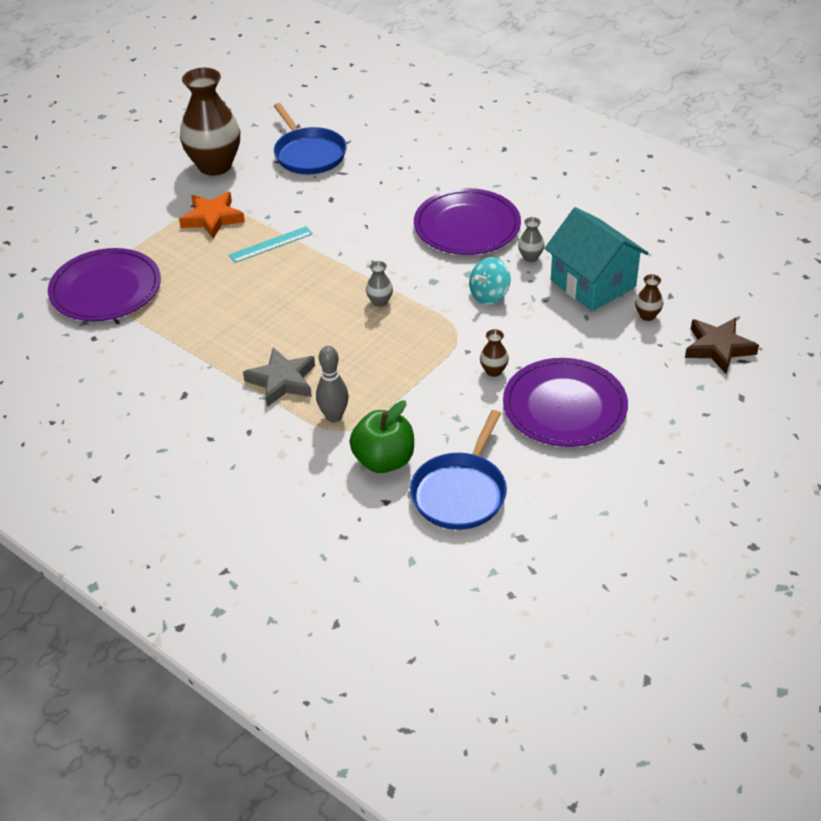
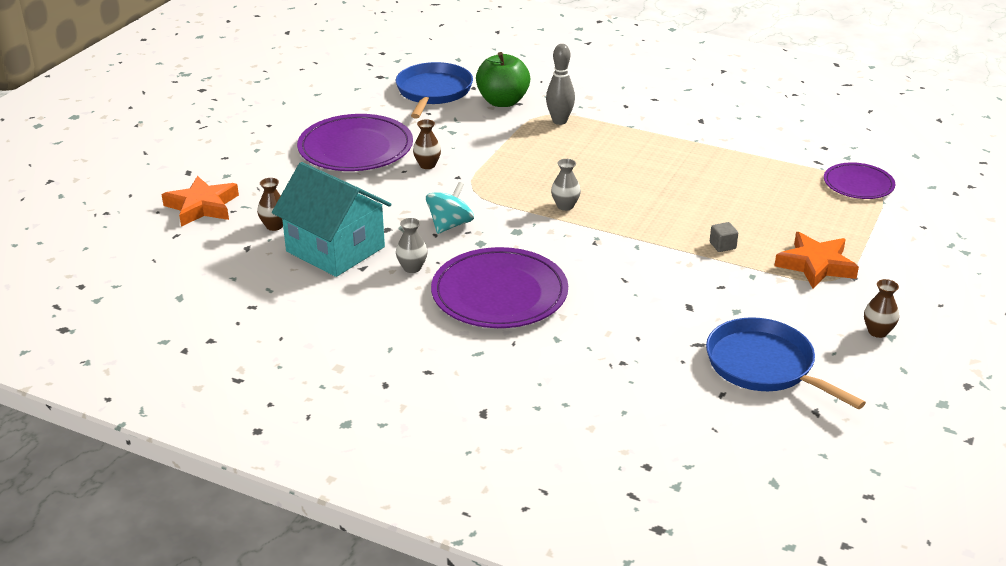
camera: 165 degrees right, 10 degrees down
purple plate [48,248,161,321] -> purple plate [824,162,895,199], size x0.58
brown vase [180,68,240,176] -> brown vase [864,279,899,338], size x0.40
turquoise ruler [229,226,313,263] -> grey cube [710,222,738,252]
grey star [243,347,315,407] -> none
brown star [685,318,759,374] -> orange star [161,176,239,227]

